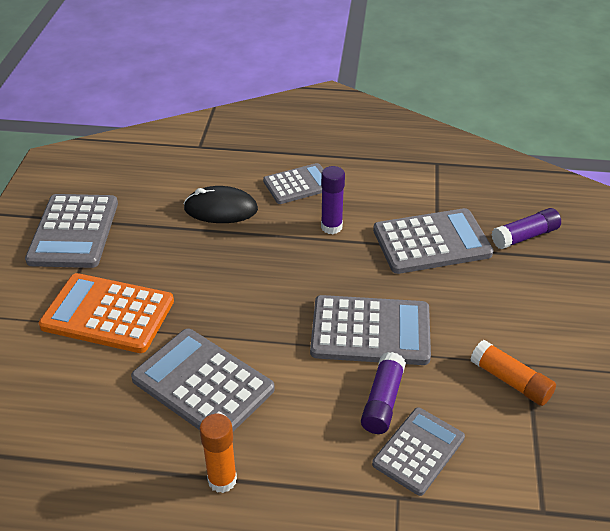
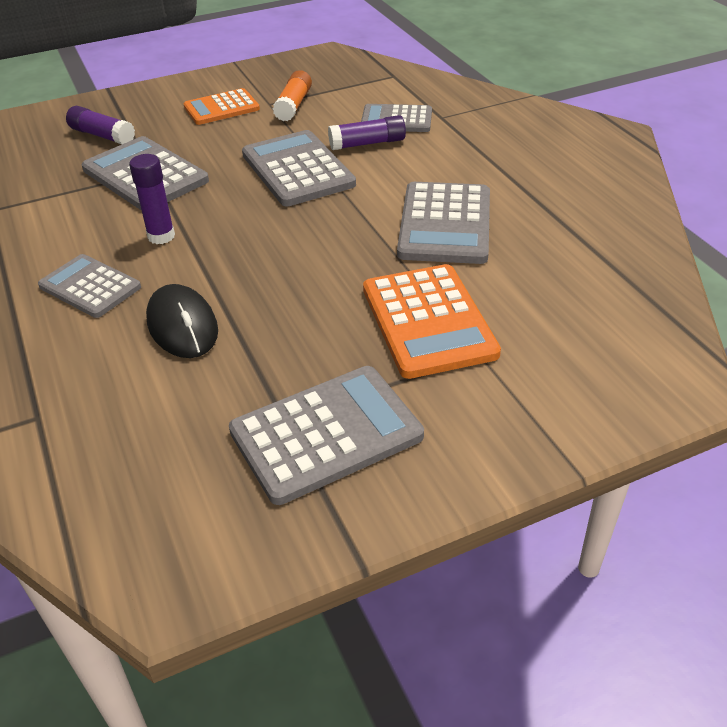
camera: 120 degrees left, 0 degrees up
orange glue stick [200,414,237,493] -> none
none -> orange calculator [183,88,260,125]

